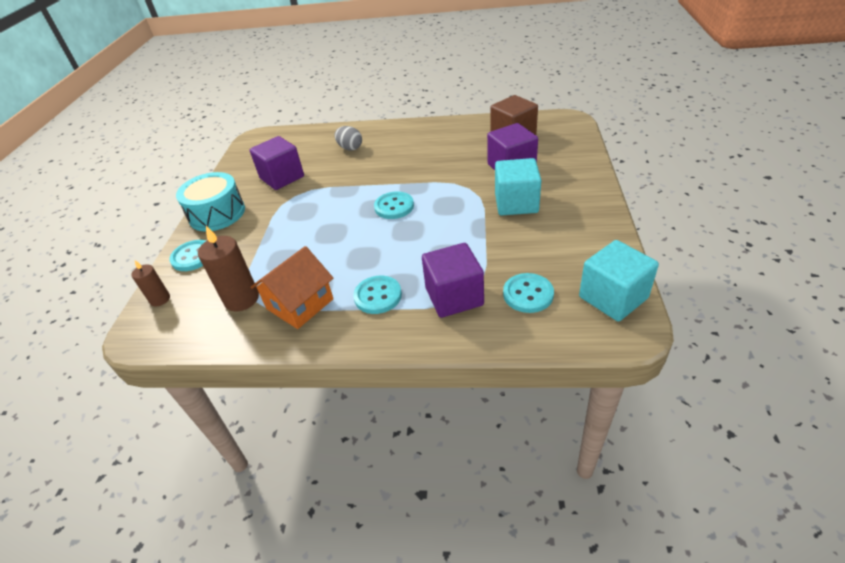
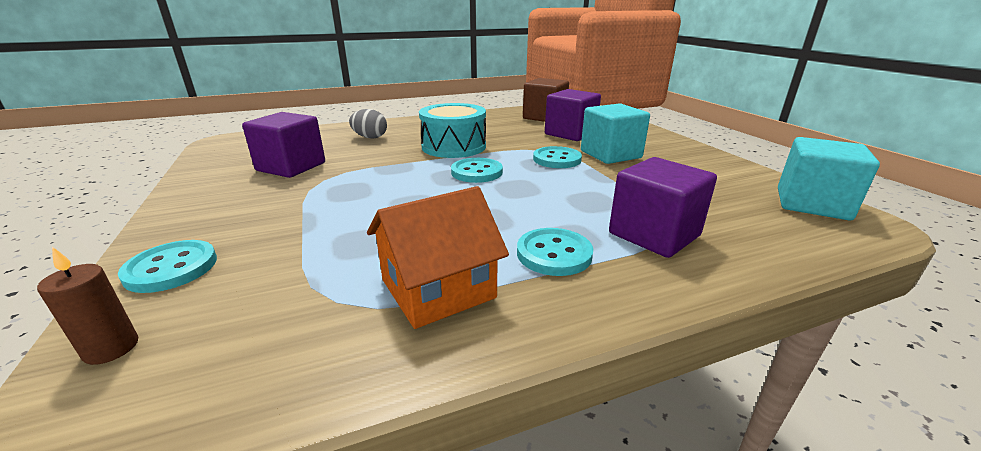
camera: 30 degrees left, 15 degrees down
turquoise drum [176,172,245,232] -> turquoise drum moved to [419,103,486,158]
brown candle [198,226,259,311] -> none
orange house [250,246,333,329] -> orange house turned 45 degrees clockwise [367,186,509,329]
turquoise button [503,273,554,313] -> turquoise button moved to [533,146,582,168]

